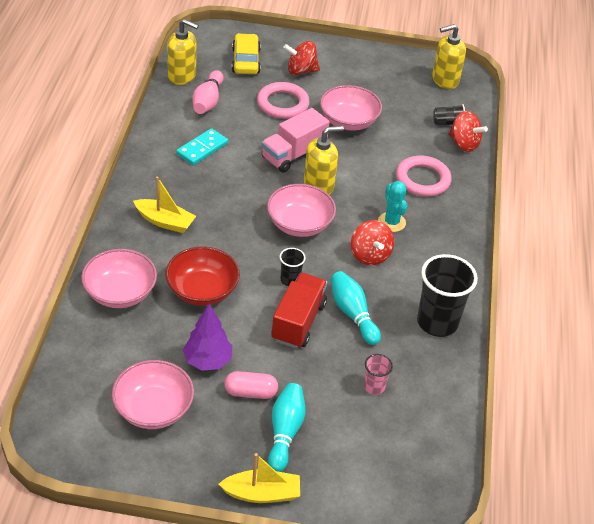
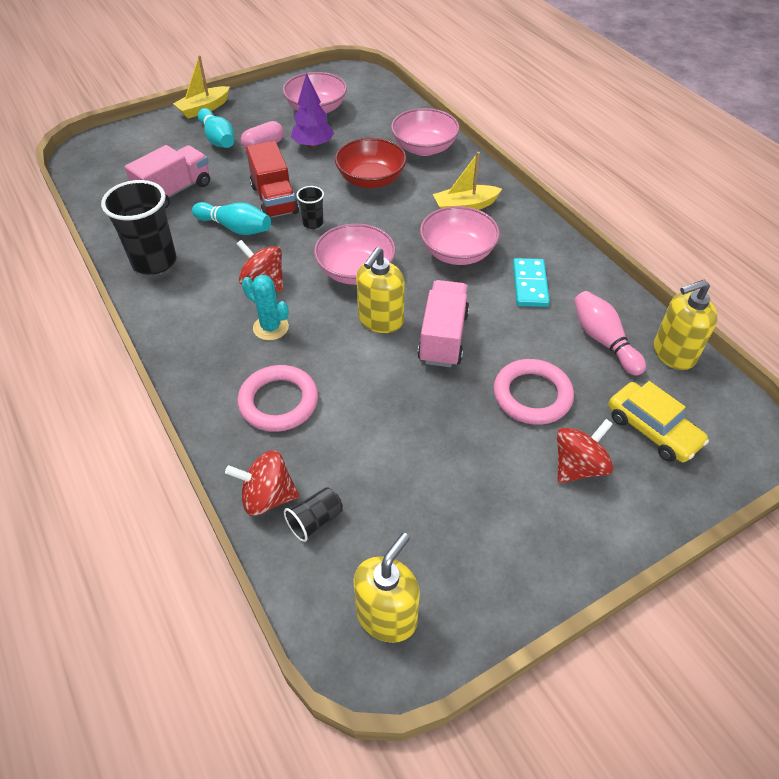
camera: 145 degrees right, 5 degrees up
pink bowl [320,85,382,131] -> pink bowl moved to [420,206,500,265]
pink cup [364,354,393,395] -> pink truck [125,145,210,209]

